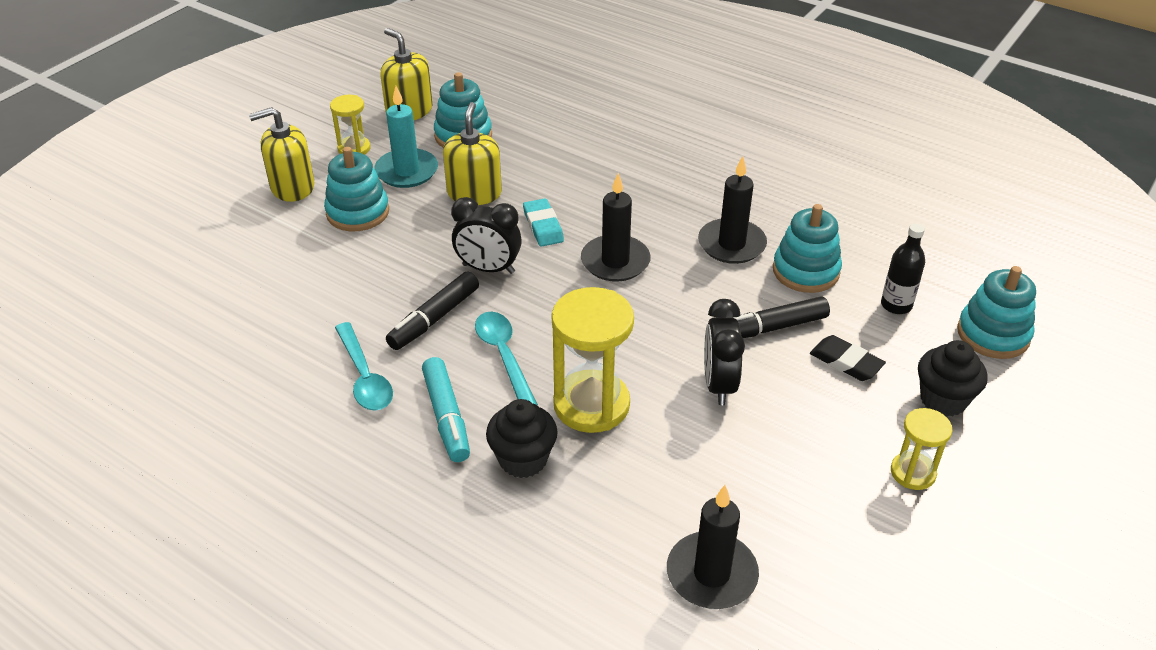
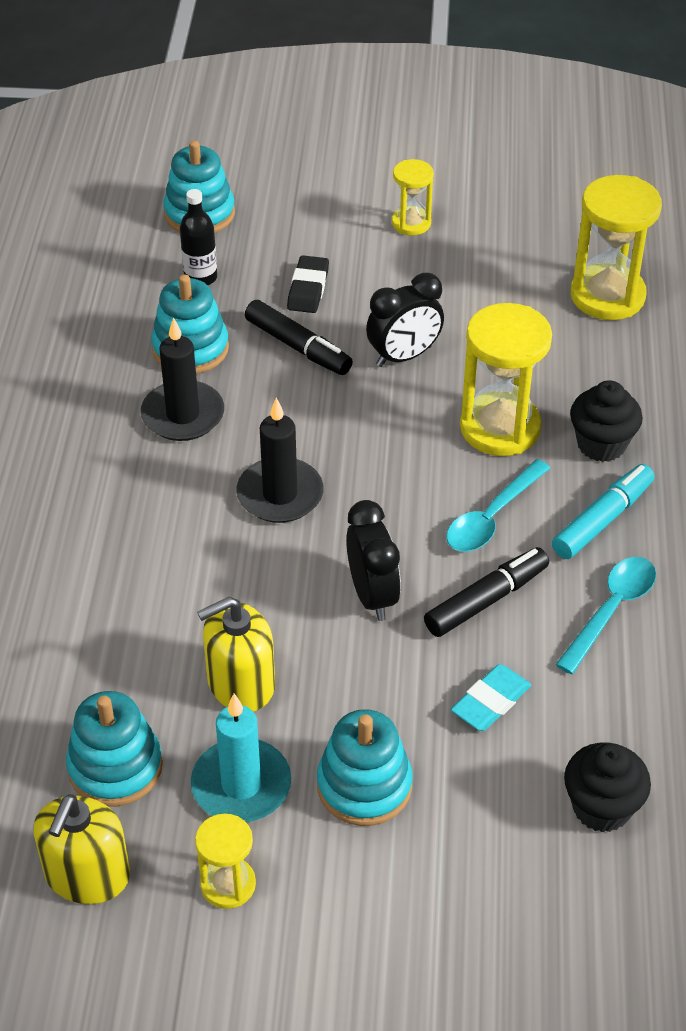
camera: 120 degrees left, 5 degrees up
yellow soap dispenser [249,107,314,202] -> none
black marker [386,271,479,350] -> black marker turned 45 degrees counterclockwise [424,547,549,637]
turquoise eraser [523,198,564,247] -> turquoise eraser moved to [451,664,531,731]
black candle [667,485,759,609] -> yellow hourglass [571,175,662,320]
black cupcake [918,340,988,417] -> black cupcake moved to [564,743,651,833]

